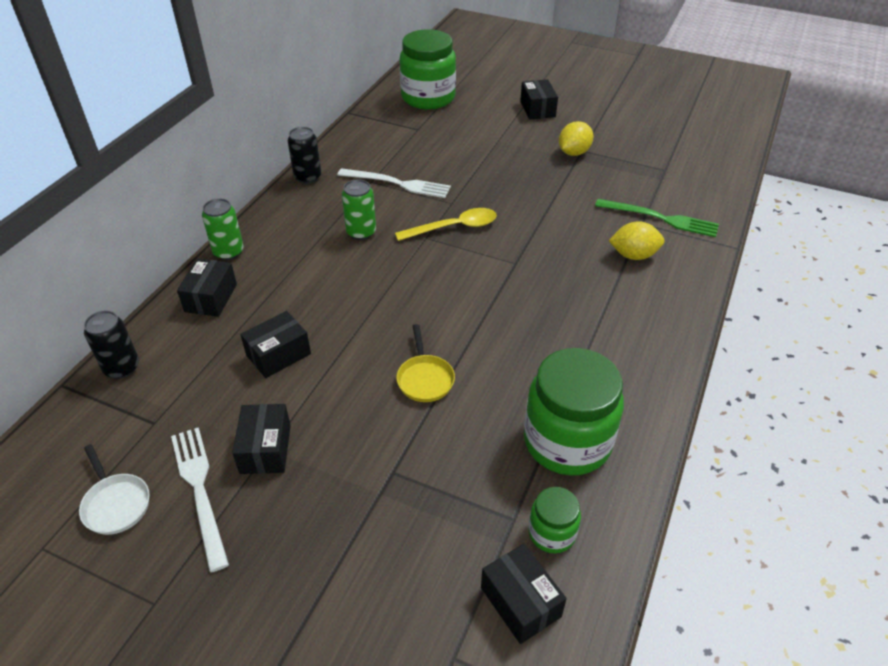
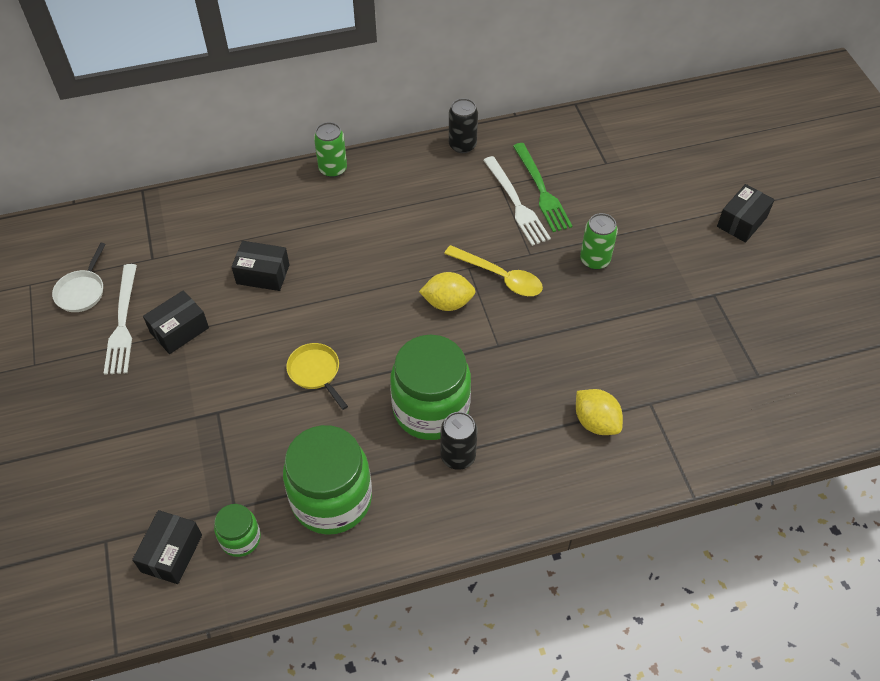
camera: 50 degrees right, 10 degrees up
black can [84,311,139,379] -> black can moved to [441,412,478,470]
white fork [171,427,229,572] -> white fork turned 150 degrees clockwise [104,264,137,375]
black box [177,258,237,317] -> none
green can [342,179,376,240] -> green can moved to [580,213,618,270]
yellow pan [396,324,455,402] -> yellow pan turned 105 degrees clockwise [286,343,348,410]
green jar [400,29,456,109] -> green jar moved to [390,335,471,440]
yellow lemon [559,121,594,156] -> yellow lemon moved to [419,272,476,311]
green fork [595,199,719,237] -> green fork moved to [513,143,572,232]

